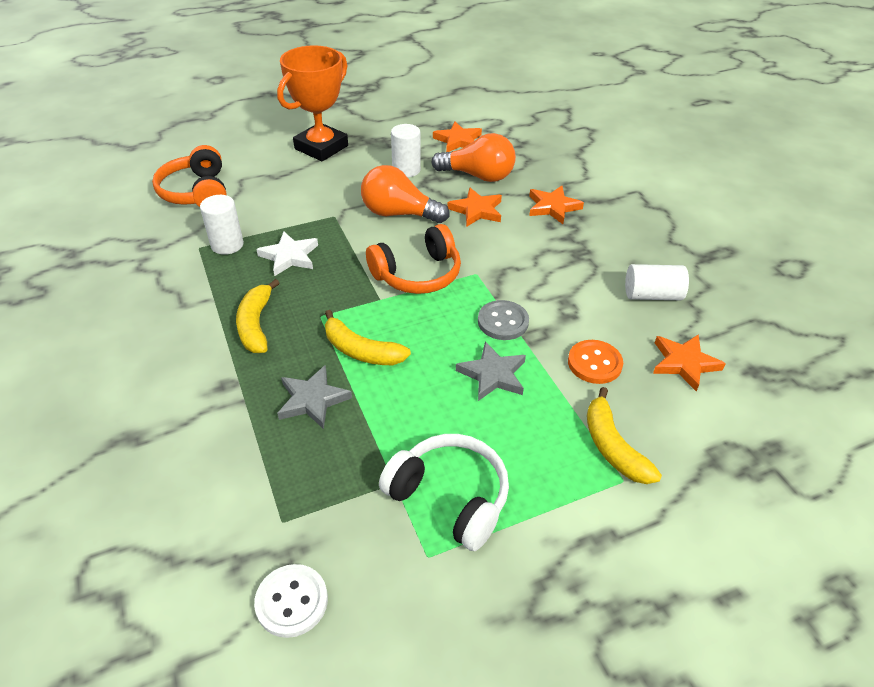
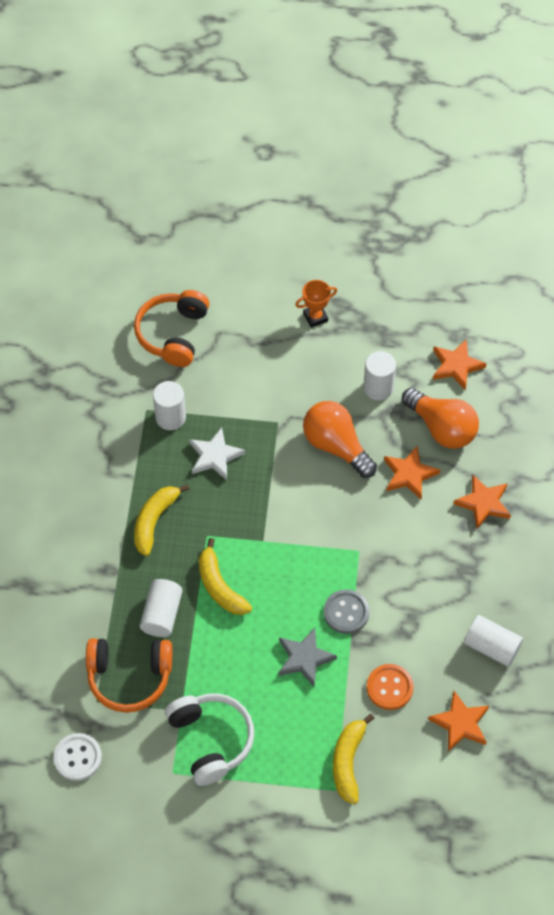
camera: 30 degrees right, 15 degrees up
orange trophy [277,45,348,161] -> orange trophy [295,280,337,328], size x0.46
grey star [277,365,352,429] -> white cylinder [140,579,182,637]
orange headphones [366,224,461,294] -> orange headphones moved to [86,638,172,713]

